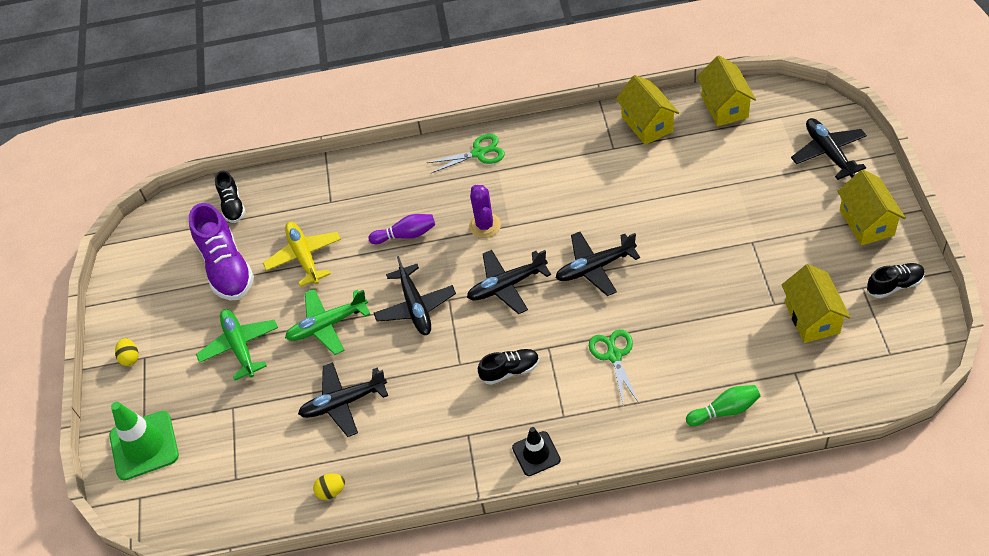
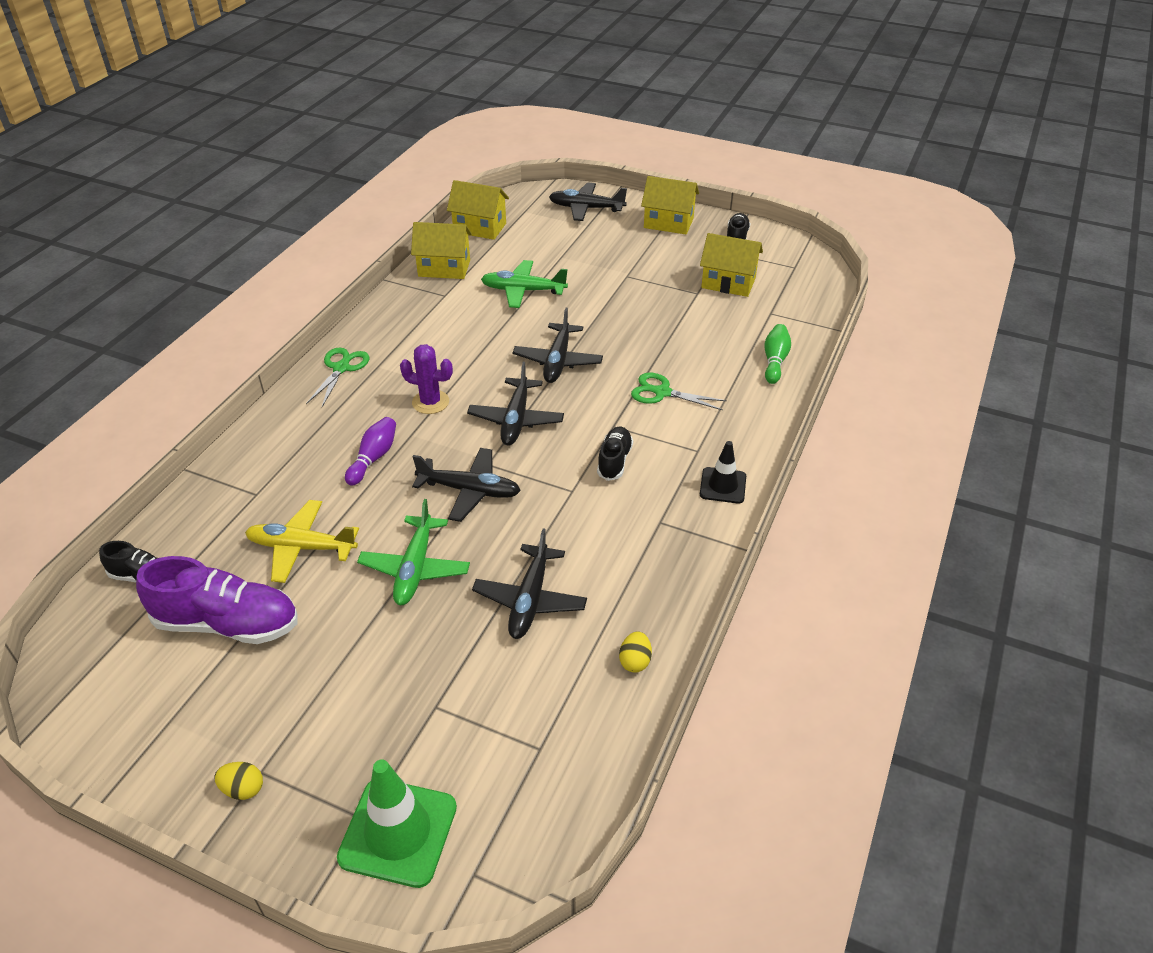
camera: 65 degrees left, 10 degrees down
green plane [196,309,278,380] -> green plane moved to [481,260,568,308]

